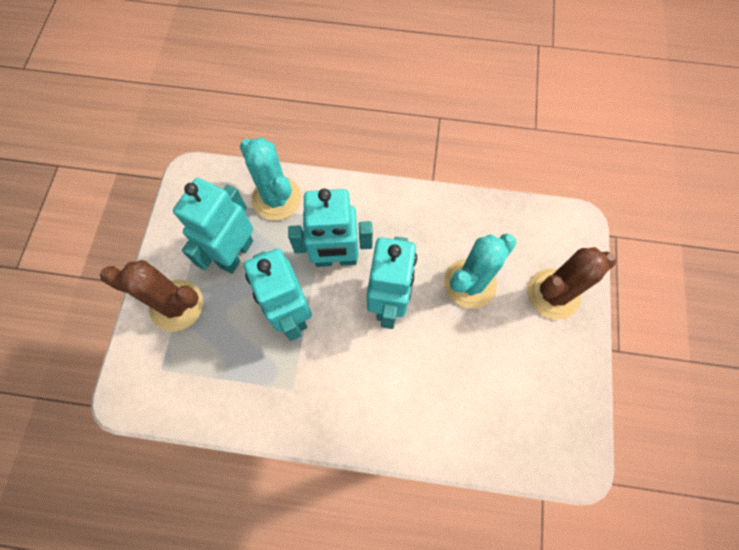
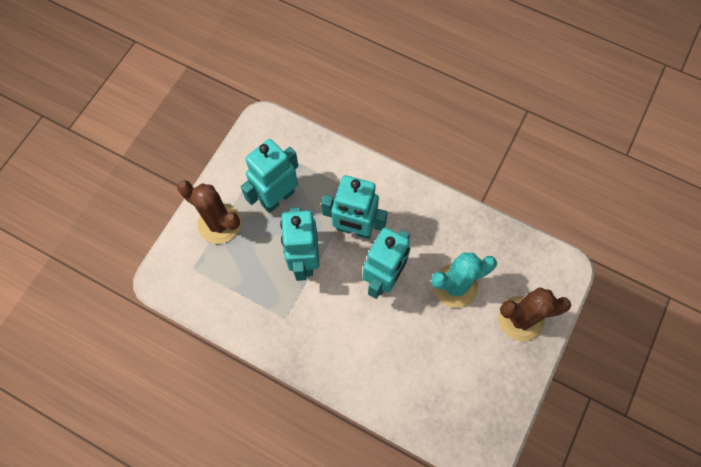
camera: 20 degrees right, 0 degrees up
turquoise cactus [240,138,301,220] -> none

